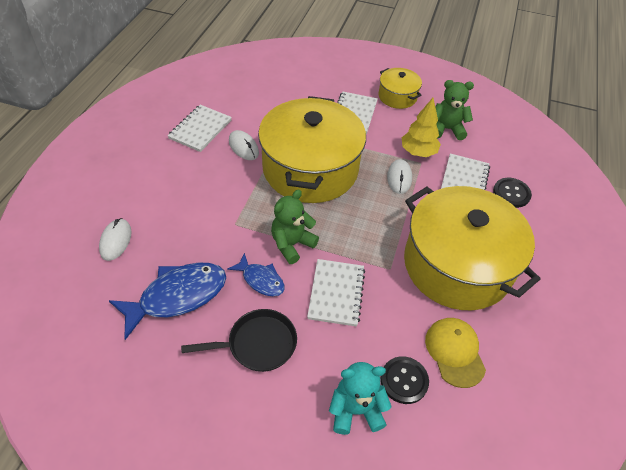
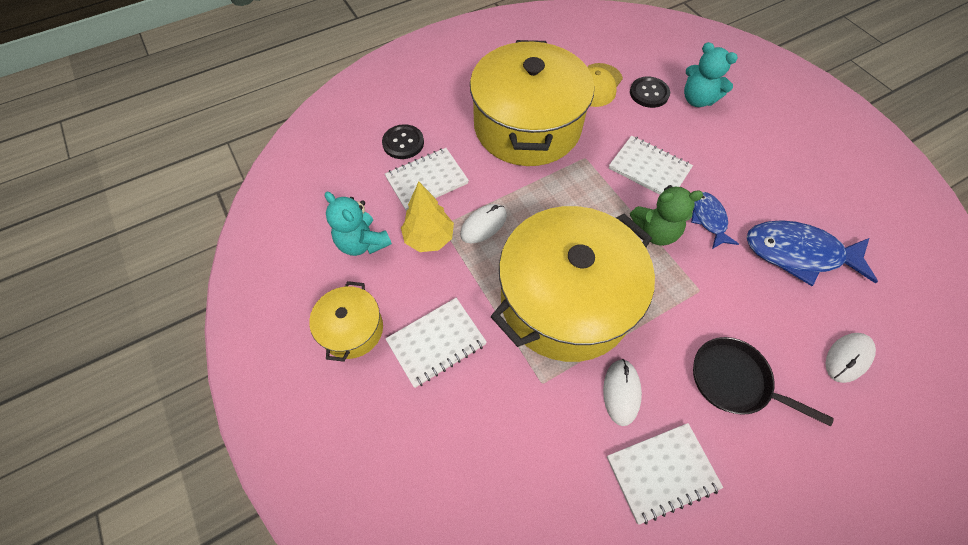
camera: 135 degrees left, 10 degrees up
black pan [181,309,297,372] -> black pan moved to [693,337,834,427]
white notebook [307,259,365,327] -> white notebook turned 75 degrees clockwise [609,136,693,195]
green teddy bear [435,80,474,140] -> turquoise teddy bear [325,192,392,256]

